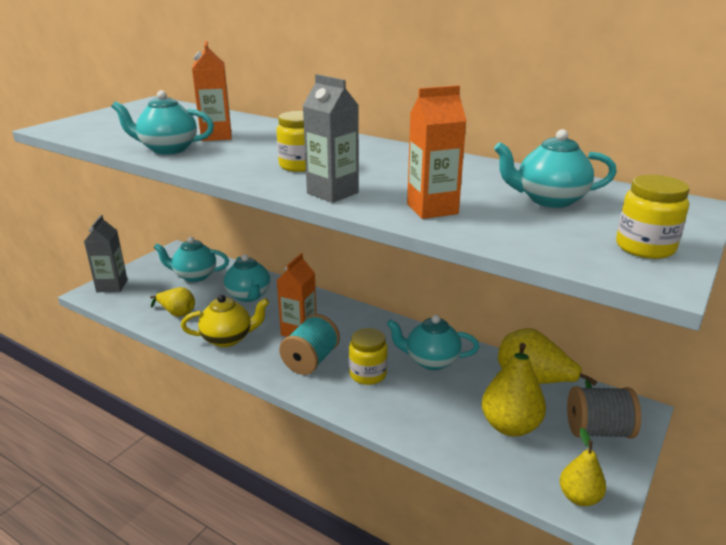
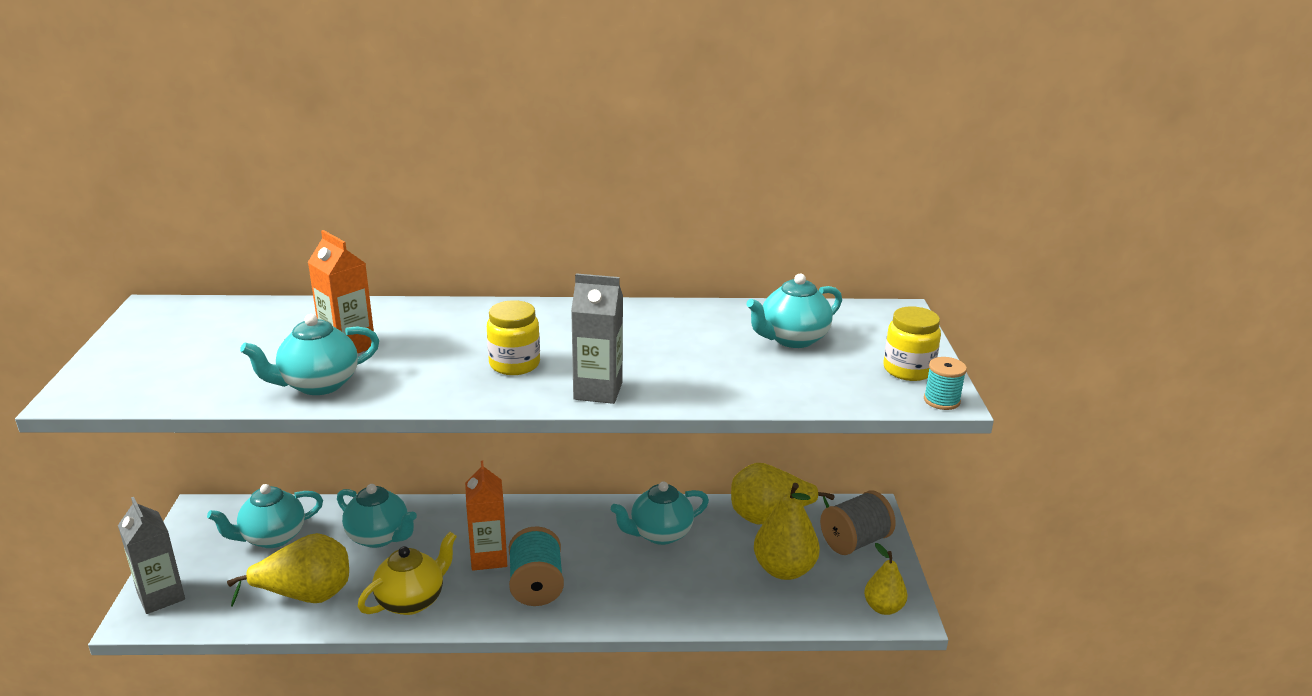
camera: 35 degrees left, 0 degrees up
yellow pear [150,287,195,317] -> yellow pear [227,533,349,607], size x1.62
yellow jar [349,328,388,385] -> none
orange carton [407,85,467,219] -> none
none -> turquoise spool [924,357,967,410]

